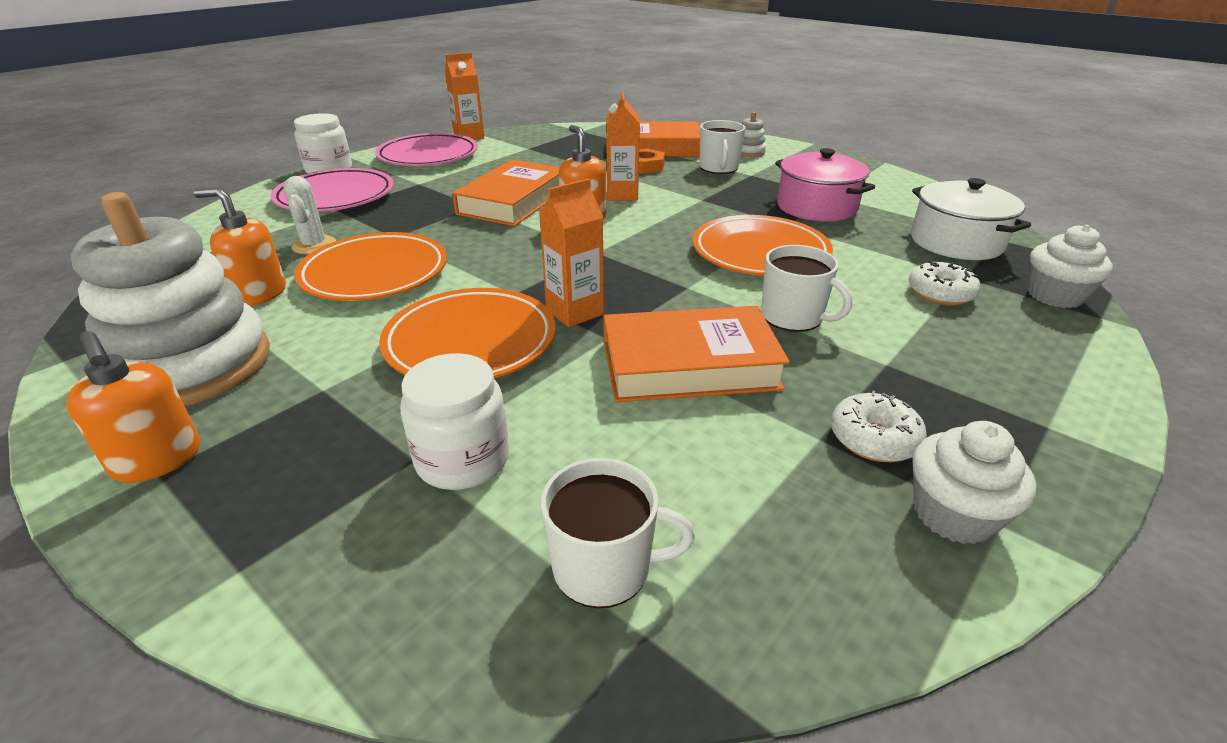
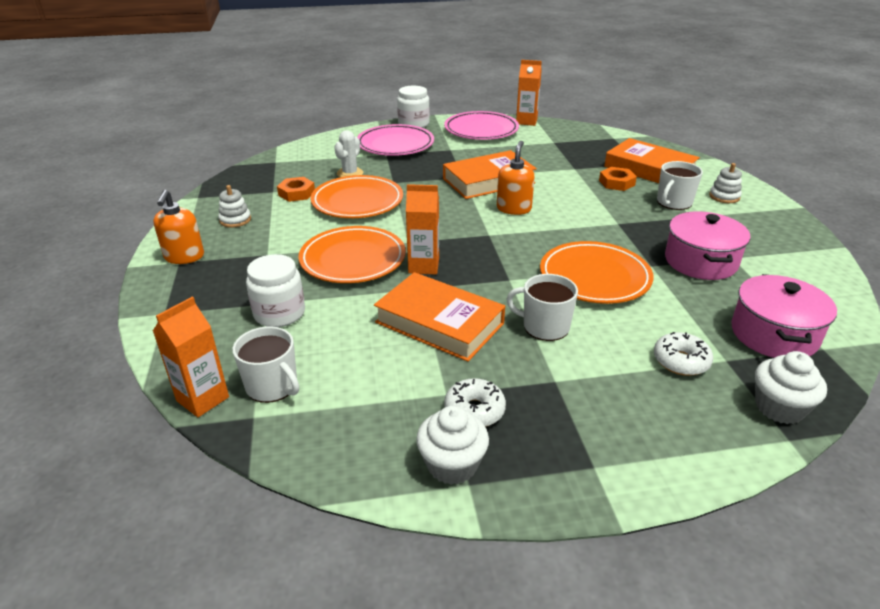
camera: 40 degrees right, 0 degrees up
white stacking toy [71,192,270,406] -> white stacking toy [218,185,251,228], size x0.40
orange soap dispenser [194,187,286,306] -> orange nut [277,177,315,202]
orange carton [606,91,640,201] -> orange carton moved to [153,297,229,417]
white mug [761,245,852,332] -> white mug turned 120 degrees clockwise [506,274,578,341]
white pot [911,178,1031,260] -> pink pot [731,274,837,358]

